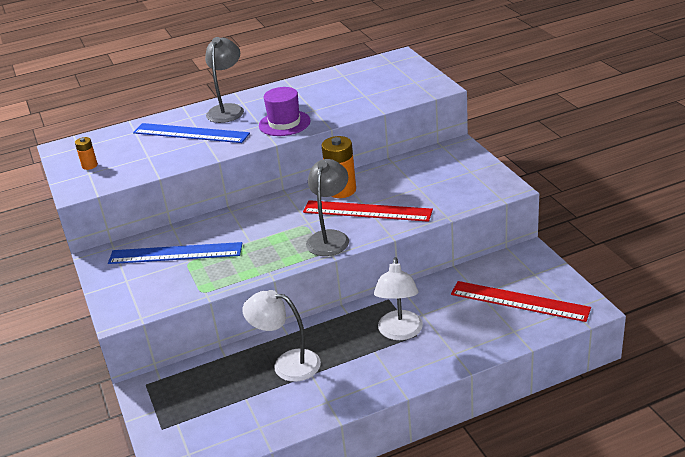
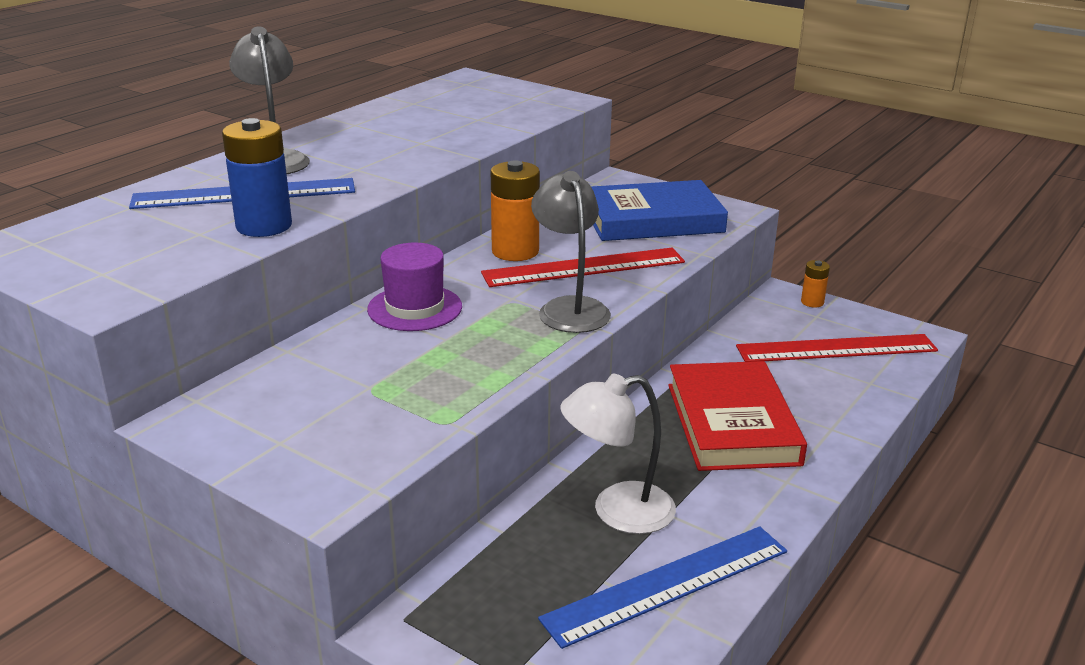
camera: 35 degrees left, 5 degrees down
orange battery [75,137,98,170] -> orange battery moved to [801,260,830,308]
blue ruler [108,242,242,264] -> blue ruler moved to [538,526,787,649]
purple hat [259,87,311,136] -> purple hat moved to [367,243,462,331]
white lamp [374,257,423,340] -> red book [668,361,807,471]
none -> blue battery [222,118,292,237]
none -> blue book [591,180,728,241]

